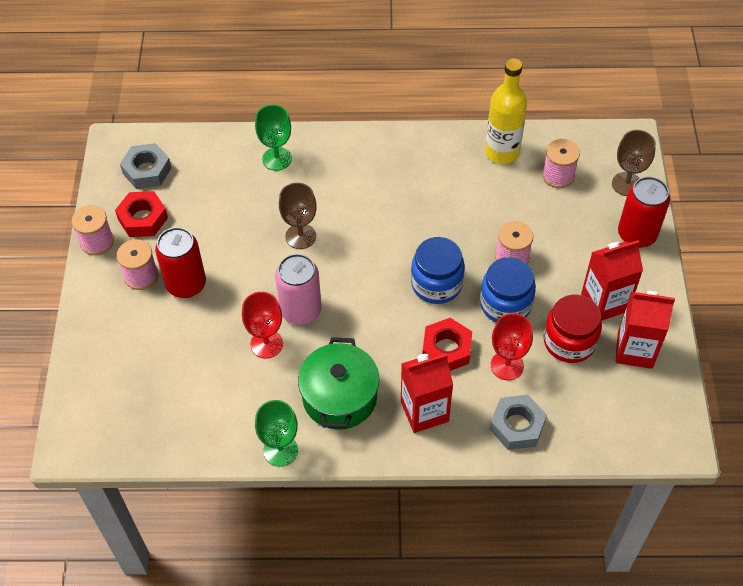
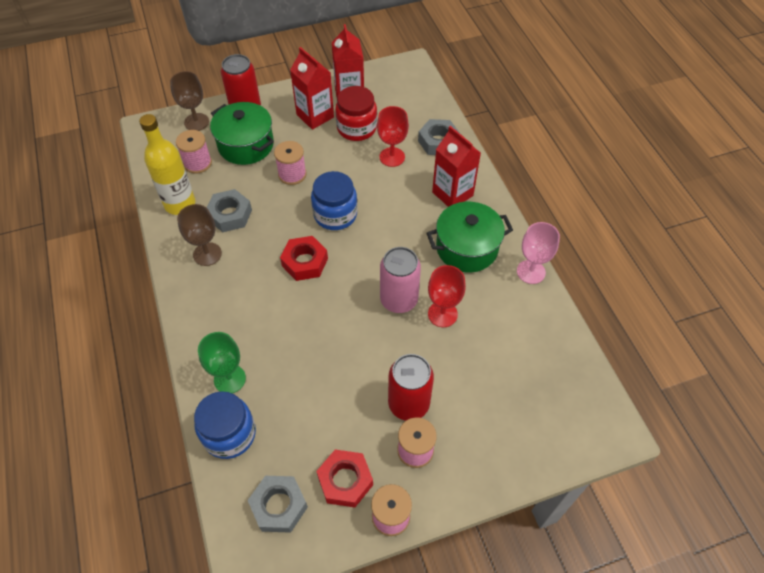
camera: 110 degrees left, 0 degrees up
green goblet [255,400,298,467] -> pink goblet [517,222,560,284]
brown goblet [279,183,317,249] -> brown goblet moved to [177,204,222,266]
red nut [422,318,472,371] -> red nut moved to [280,236,328,281]
blue jar [480,257,536,323] -> blue jar moved to [194,391,256,459]
none -> grey nut [207,189,252,232]
none -> green pot [210,102,274,165]

